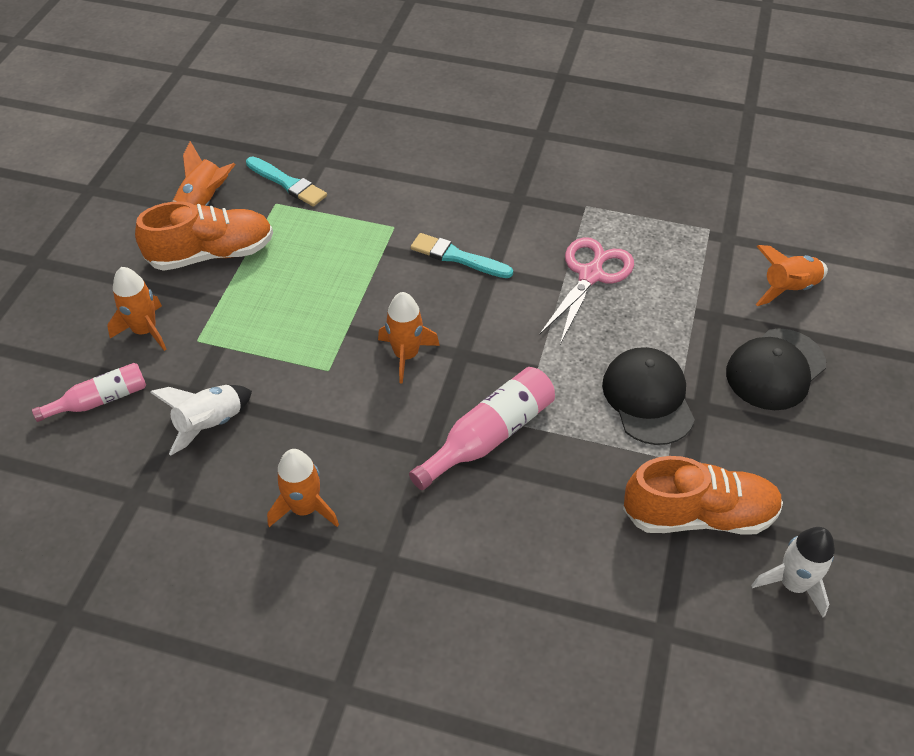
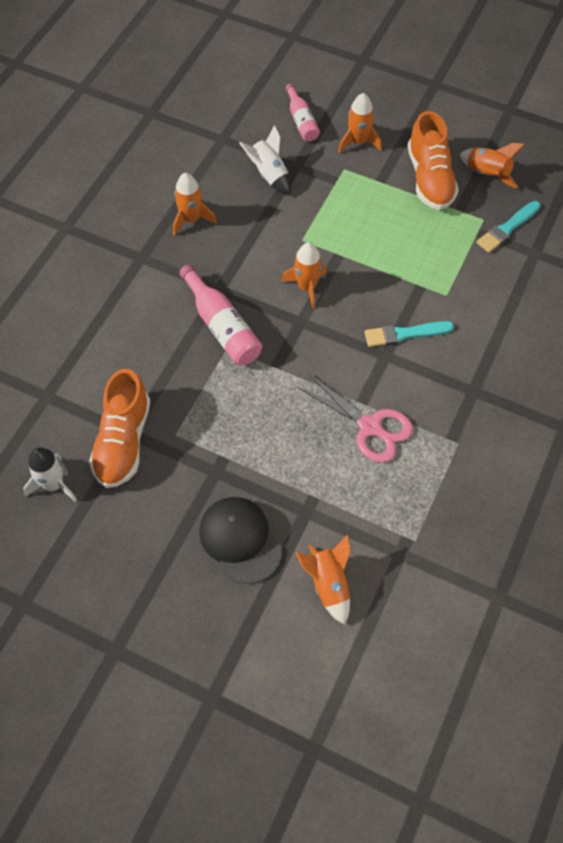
camera: 100 degrees right, 10 degrees up
turquoise brush [411,233,513,278] -> turquoise brush turned 135 degrees counterclockwise [364,321,454,347]
black cap [602,347,695,445] -> none

